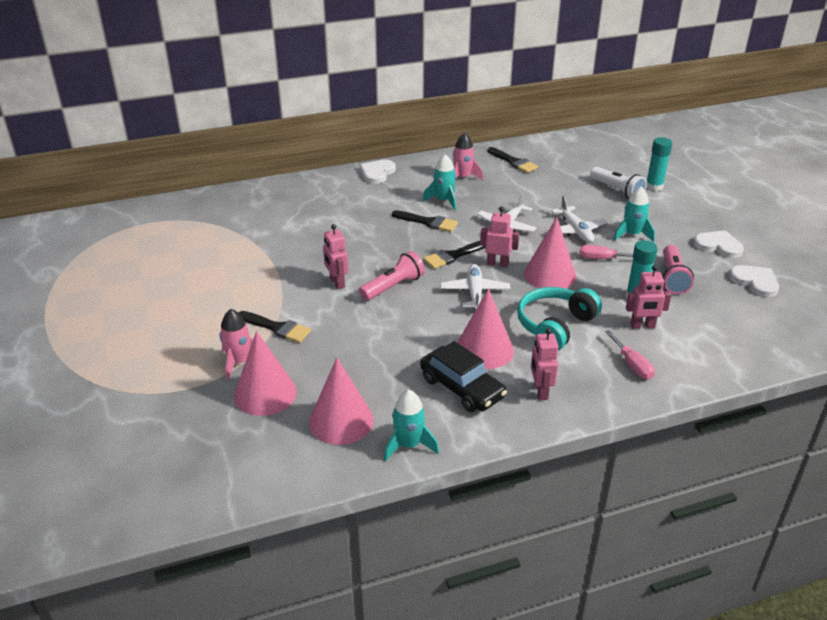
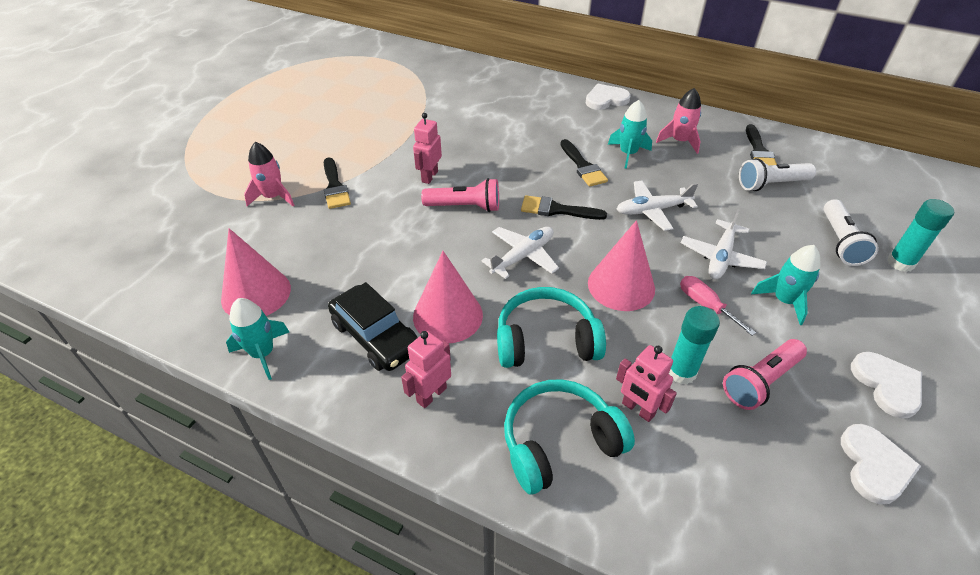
camera: 45 degrees right, 10 degrees up
pink cone [234,331,297,416] -> none
black car [420,341,507,412] -> black car turned 45 degrees counterclockwise [328,282,418,371]
pink robot [480,206,519,267] -> none
pink screwdriver [605,330,655,379] -> turquoise headphones [504,379,635,494]
none -> white flashlight [739,158,816,191]

